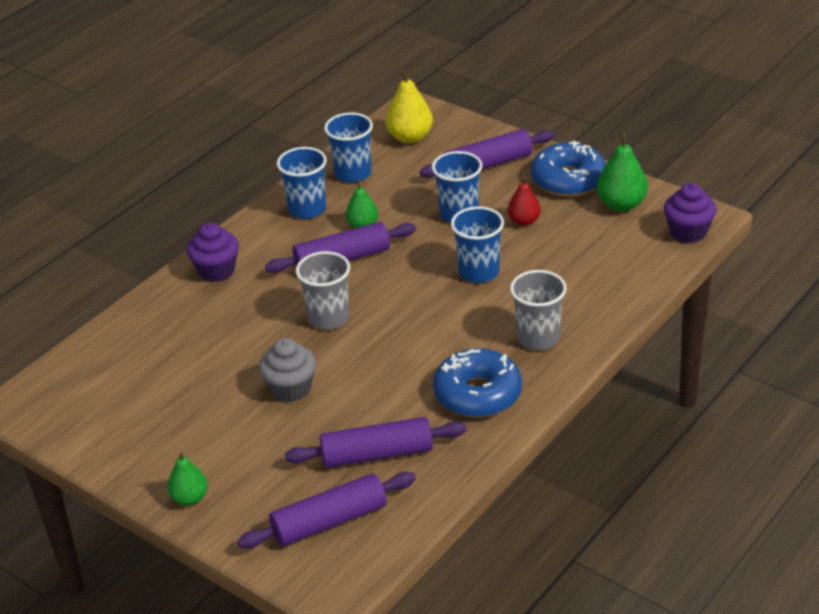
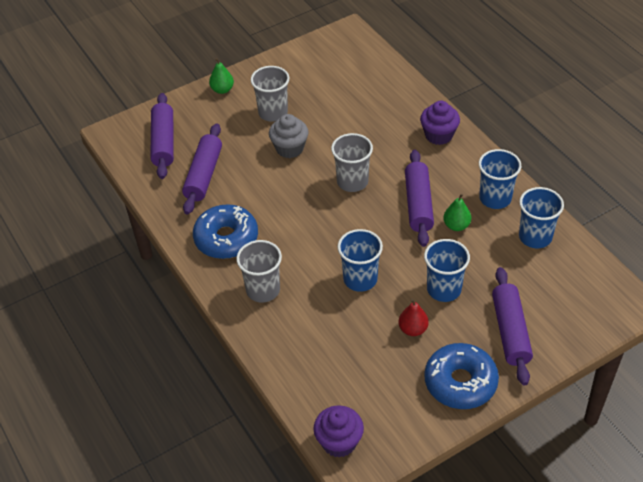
camera: 110 degrees right, 10 degrees up
yellow pear [386,69,433,144] -> none
green pear [597,132,648,212] -> none
none -> grey cup [251,66,289,122]

